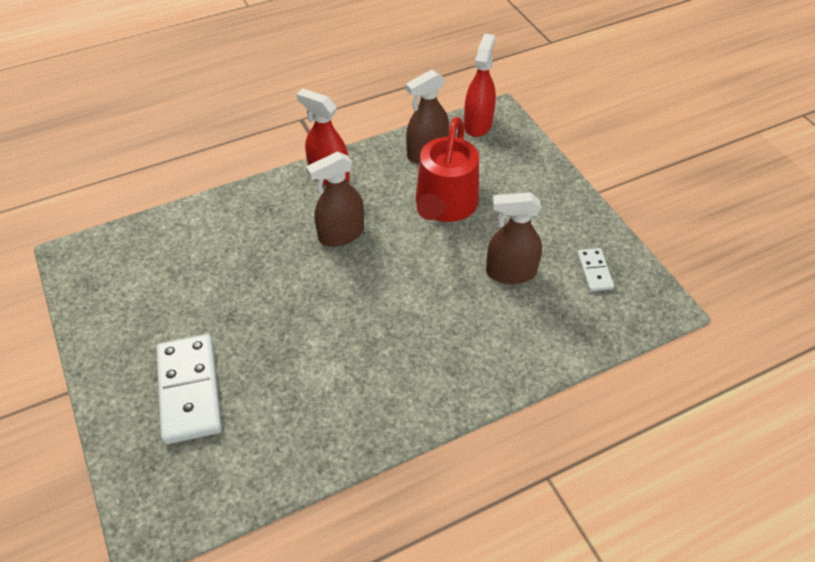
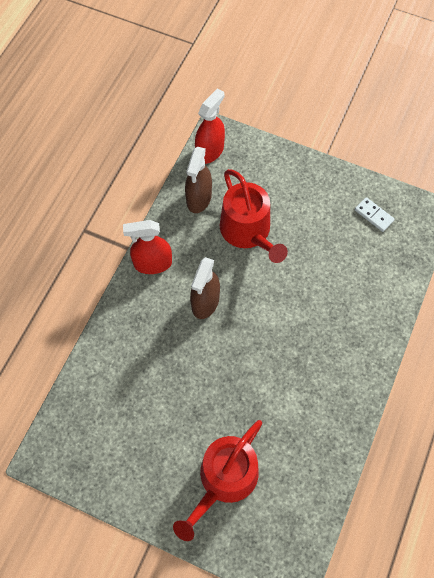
camera: 40 degrees left, 15 degrees up
white domino [156,334,222,444] -> red watering can [173,420,262,541]
red spray bottle [464,33,496,137] -> red spray bottle turned 60 degrees clockwise [195,88,225,164]
brown spray bottle [486,192,542,284] -> none

